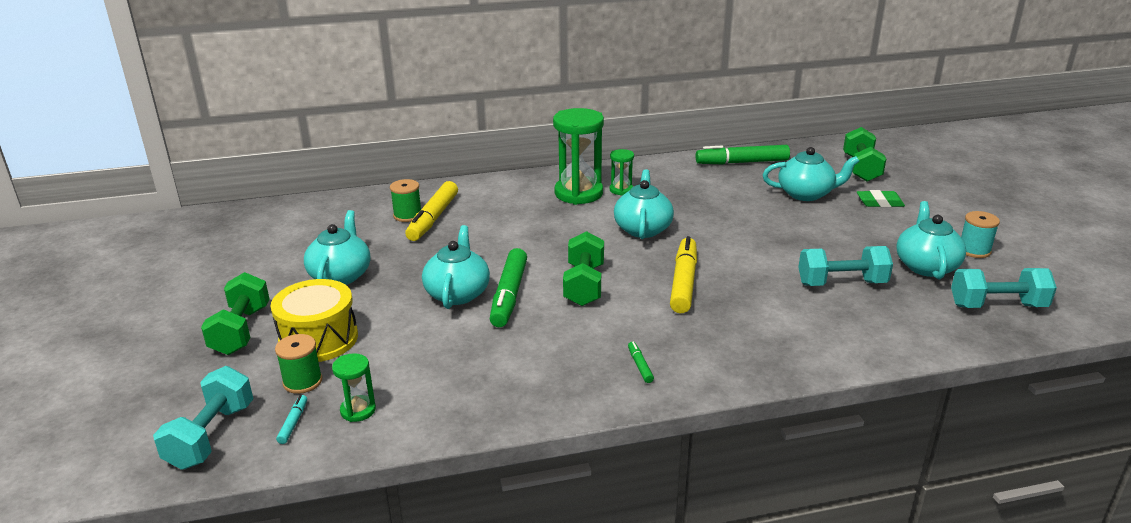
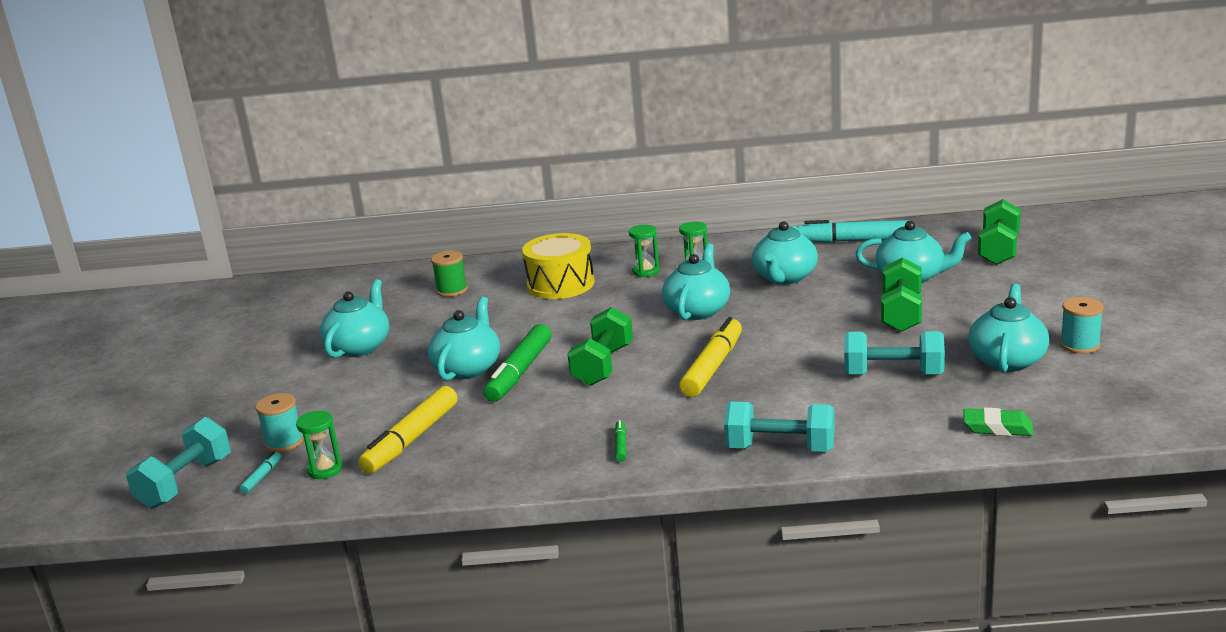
camera: 15 degrees right, 5 degrees down
green dumbbell [201,272,270,355] -> green dumbbell moved to [881,257,922,332]
yellow drum [270,279,358,362] -> yellow drum moved to [522,233,594,299]
green spool [275,334,322,394] -> turquoise spool [255,393,304,452]
yellow marker [405,181,458,241] -> yellow marker moved to [358,386,458,474]
green hourglass [553,108,604,205] -> green hourglass [629,225,659,277], size x0.49
green marker [696,145,790,165] -> turquoise marker [798,220,911,243]
green eraser [857,190,905,207] -> green eraser moved to [964,408,1033,436]
turquoise dumbbell [951,268,1057,308] -> turquoise dumbbell moved to [724,402,835,452]
none -> turquoise teapot [752,221,818,285]

